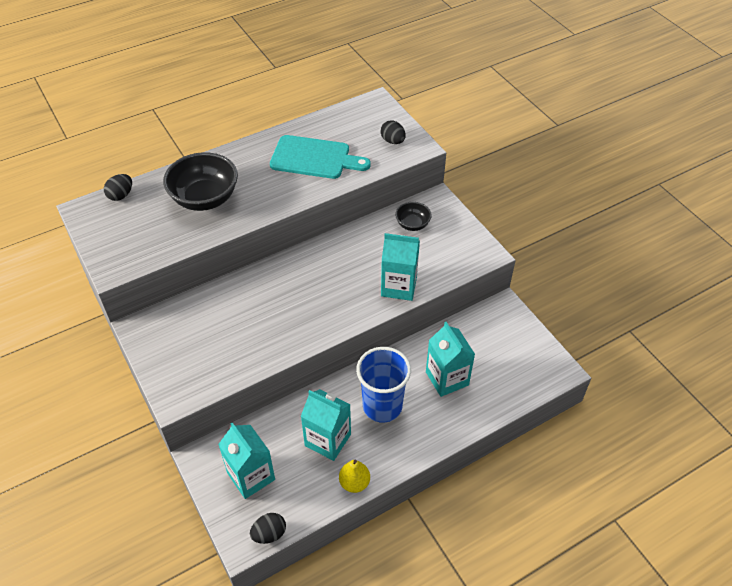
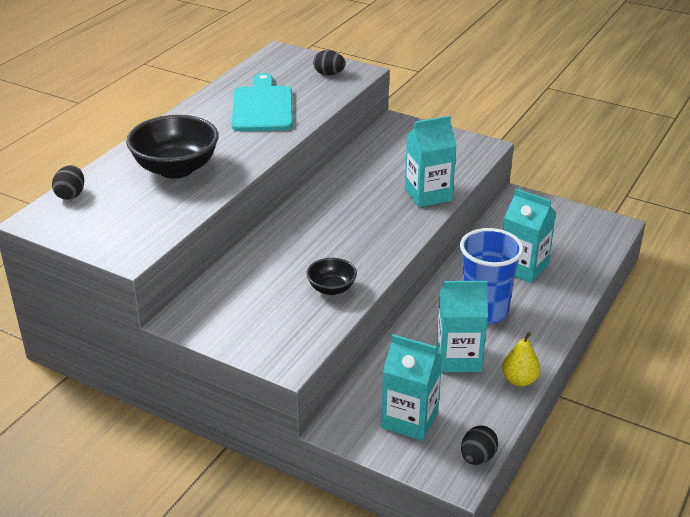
camera: 30 degrees left, 15 degrees down
turquoise cutting board [270,135,371,179] -> turquoise cutting board turned 75 degrees counterclockwise [232,73,293,131]
black bowl [395,202,432,231] -> black bowl moved to [306,258,357,295]

